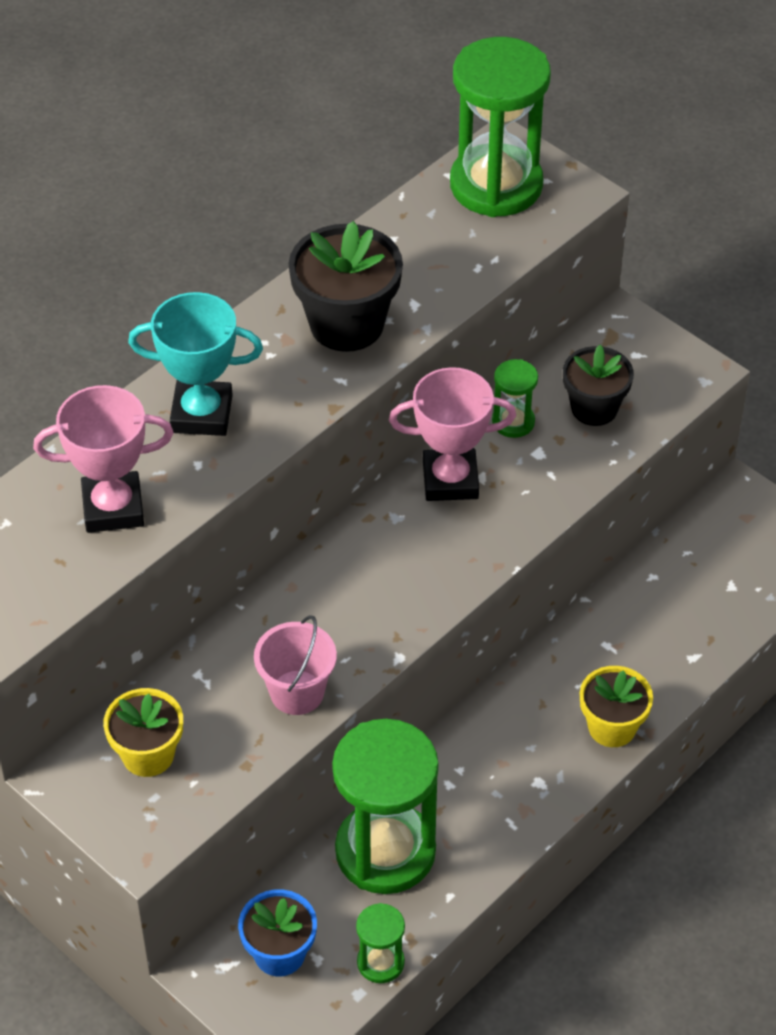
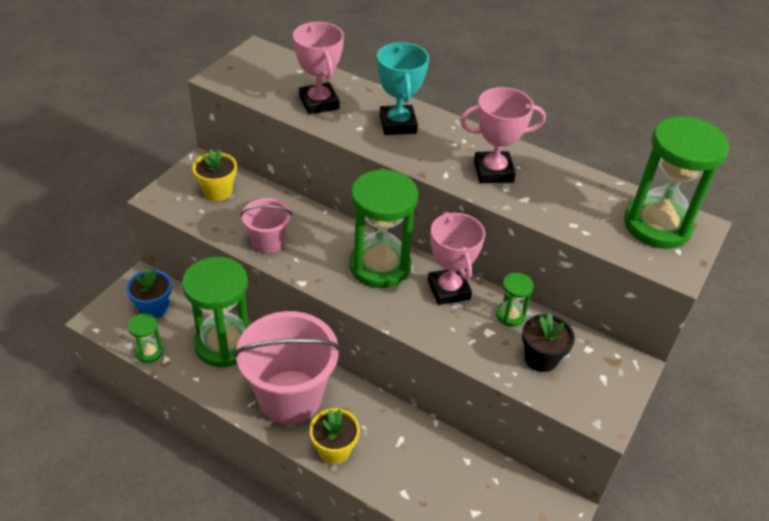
camera: 75 degrees right, 5 degrees down
black flower pot [289,221,403,352] -> pink trophy [460,87,546,183]
none -> pink bucket [234,311,341,424]
none -> green hourglass [349,169,418,288]

